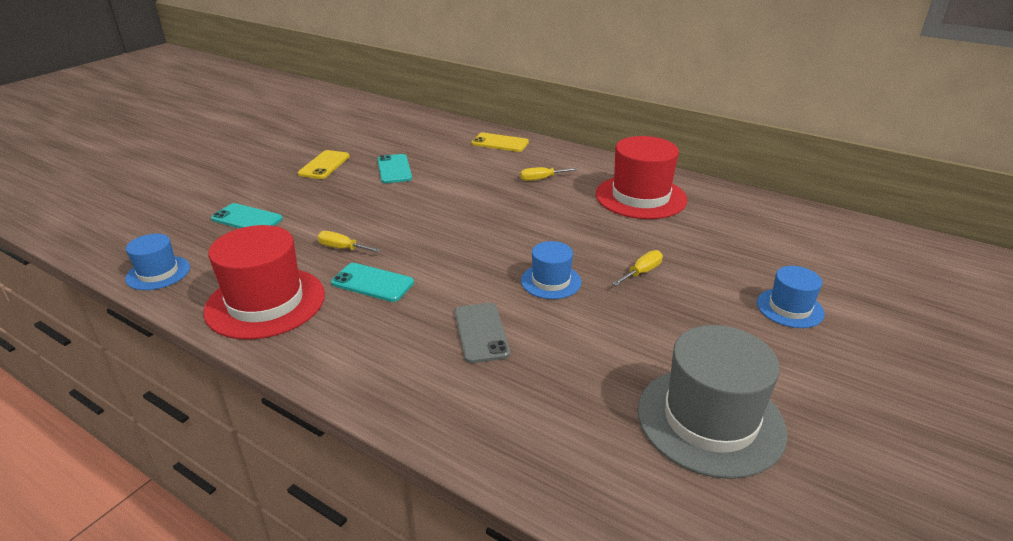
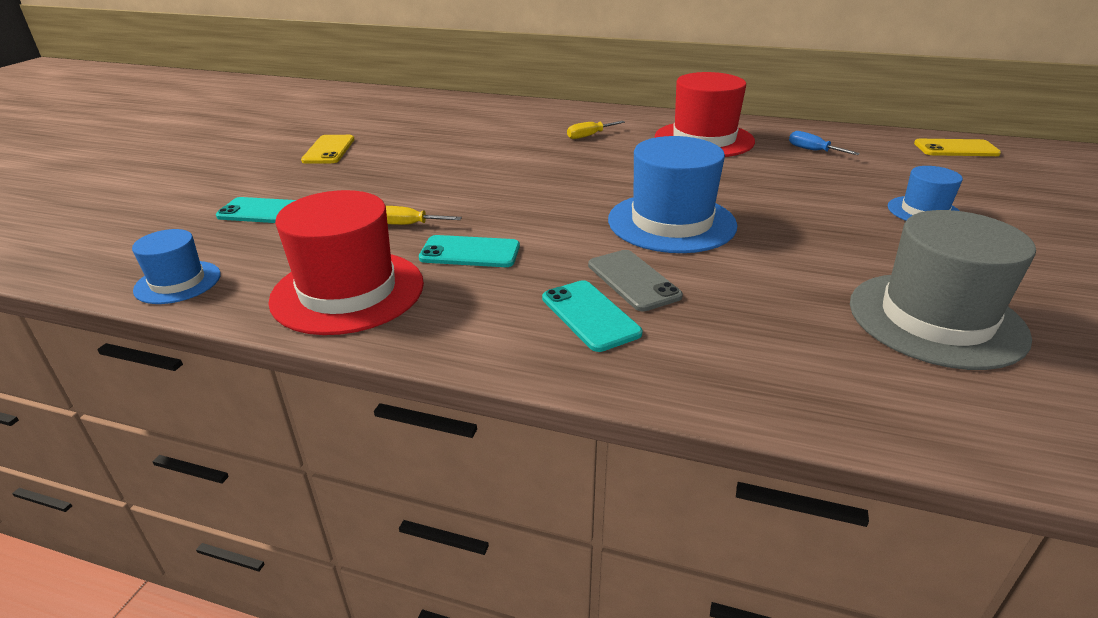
camera: 15 degrees left, 0 degrees up
turquoise phone [377,154,412,183] -> turquoise phone moved to [542,280,643,352]
yellow phone [471,133,529,152] -> yellow phone moved to [914,139,1001,156]
blue hat [521,241,582,299] -> blue hat [608,136,737,253], size x1.83
yellow screwdriver [612,250,663,286] -> none
none -> blue screwdriver [789,131,860,155]

